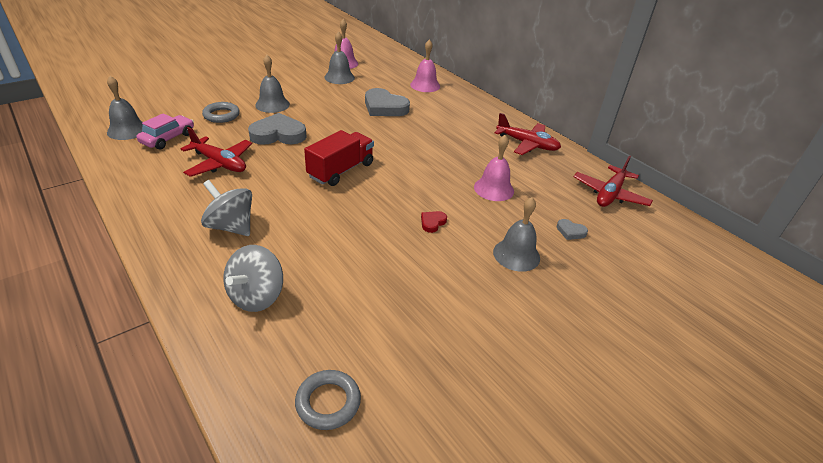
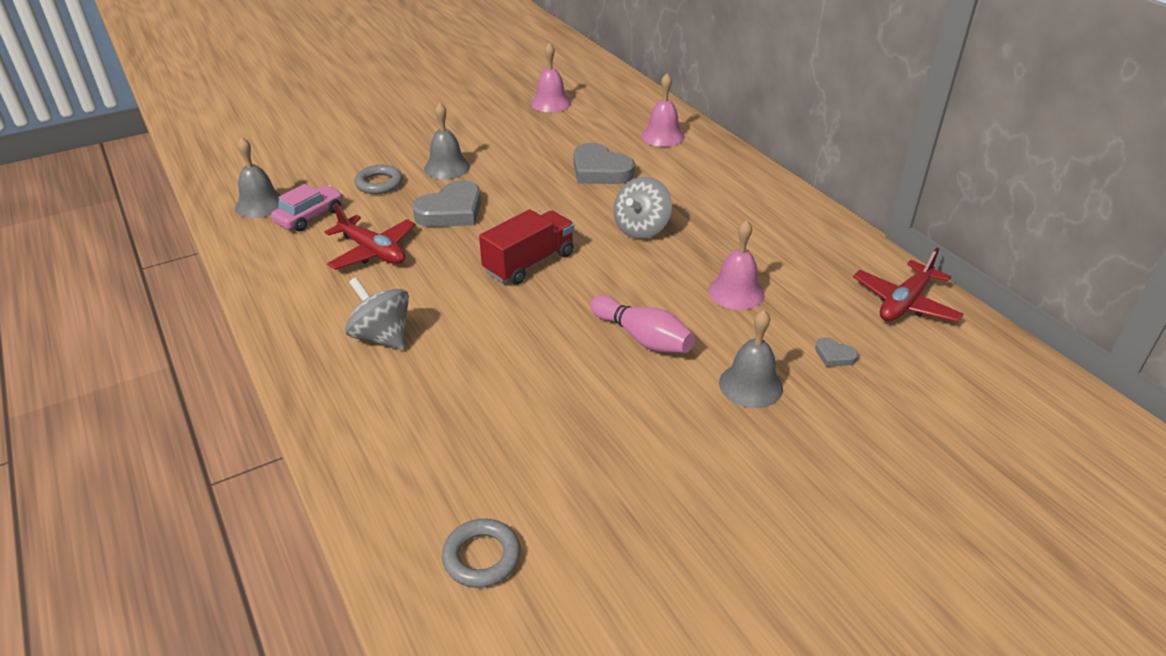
camera: 10 degrees right, 0 degrees up
grey spinning top [224,245,283,312] -> grey spinning top moved to [613,177,672,239]
grey heart [248,113,307,145] -> grey heart turned 135 degrees clockwise [413,180,481,227]
grey bell [324,31,355,84] -> none
red heart [421,211,447,233] -> pink bowling pin [590,295,695,353]
red plane [494,113,561,155] -> none

